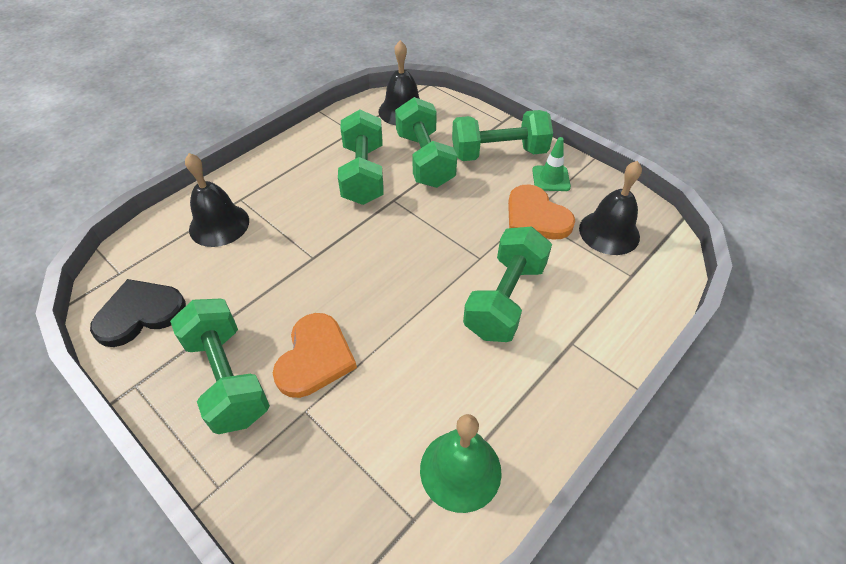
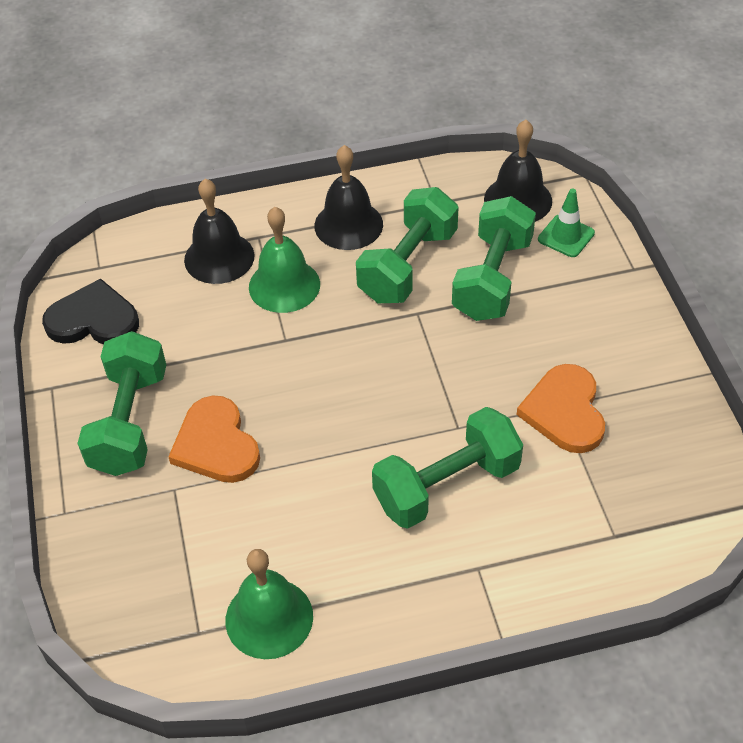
camera: 35 degrees right, 0 degrees up
orange heart [273,313,357,398] -> orange heart turned 105 degrees clockwise [168,396,260,483]
green dumbbell [452,110,553,161] -> none
green traffic cone [532,137,571,191] -> green traffic cone moved to [538,188,595,257]
black bell [579,161,642,255] -> black bell moved to [314,145,383,250]
none -> green bell [249,207,320,313]

